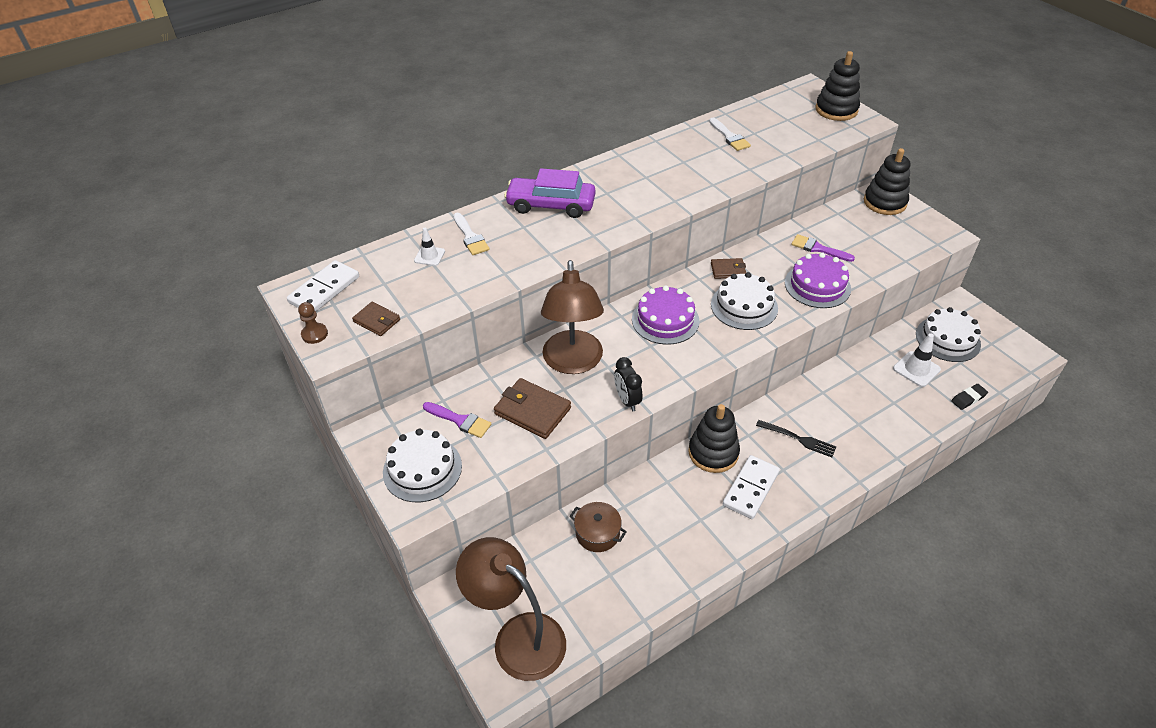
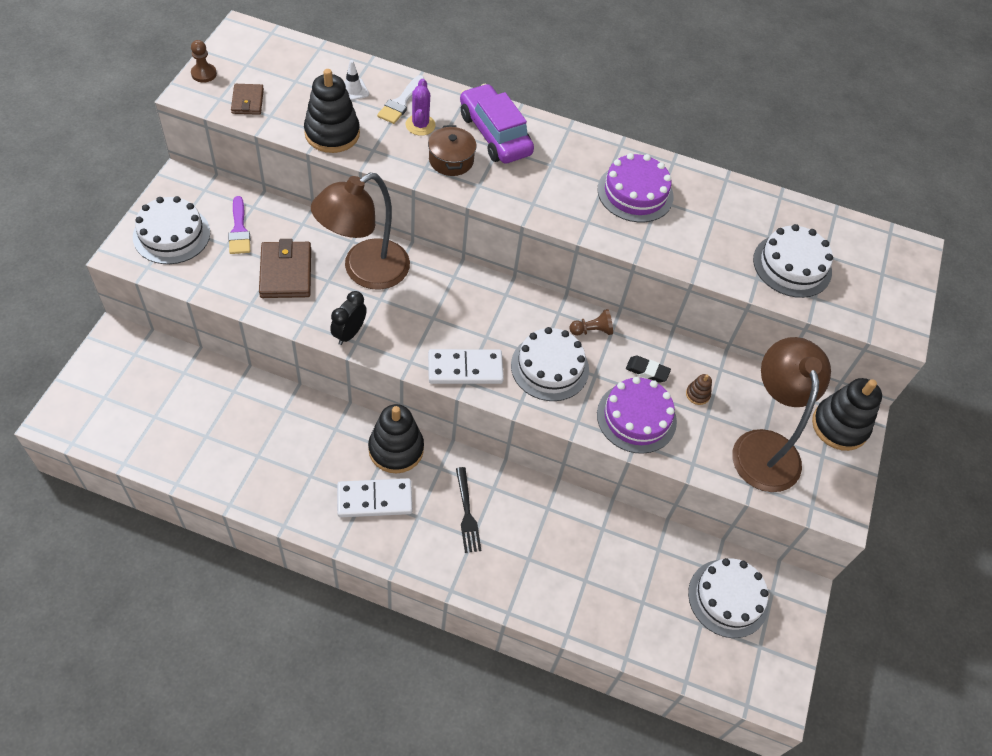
camera: 45 degrees right, 10 degrees up
white domino [287,260,359,311] -> white domino moved to [428,349,504,384]
brown lamp [456,537,566,681] -> brown lamp moved to [732,337,831,492]
brown pot [569,502,627,552] -> brown pot moved to [428,125,476,176]
purple cake [632,285,700,345] -> purple cake moved to [597,153,674,222]
white brush [709,118,751,151] -> none
brown wallet [711,258,746,279] -> brown pawn [570,309,613,336]
purple brush [791,234,855,262] -> brown stacking toy [686,374,712,405]
black stacking toy [815,51,860,121] -> black stacking toy moved to [304,69,360,153]
white traffic cone [893,333,941,387] -> none
black eraser [951,384,988,410] -> black eraser moved to [626,356,671,383]
none -> purple cactus [406,79,436,136]
none -> white cake [753,224,833,298]

